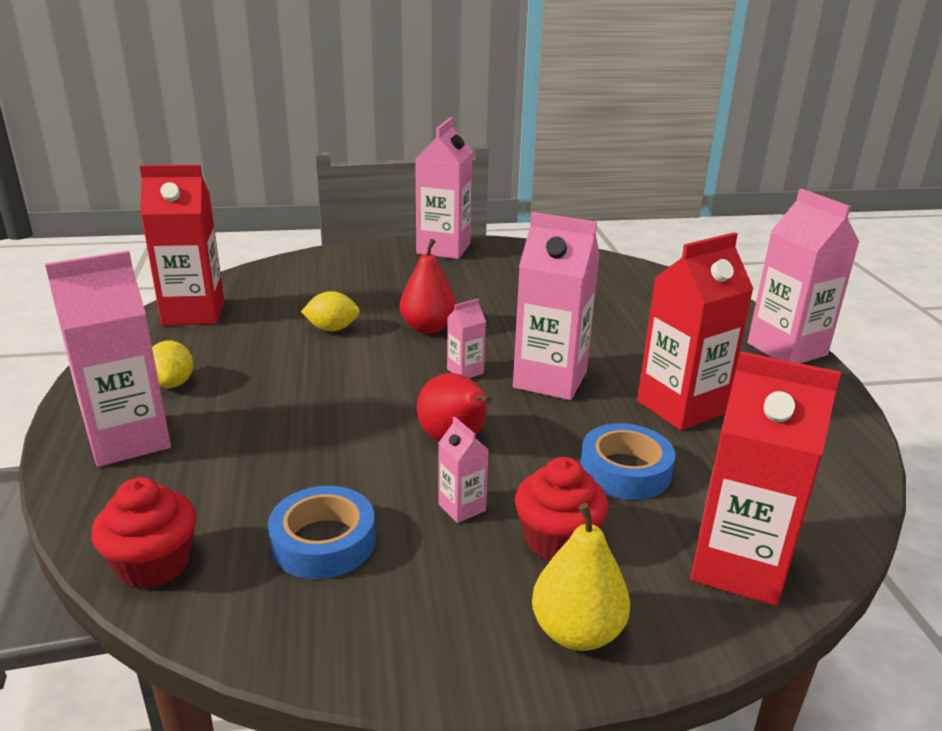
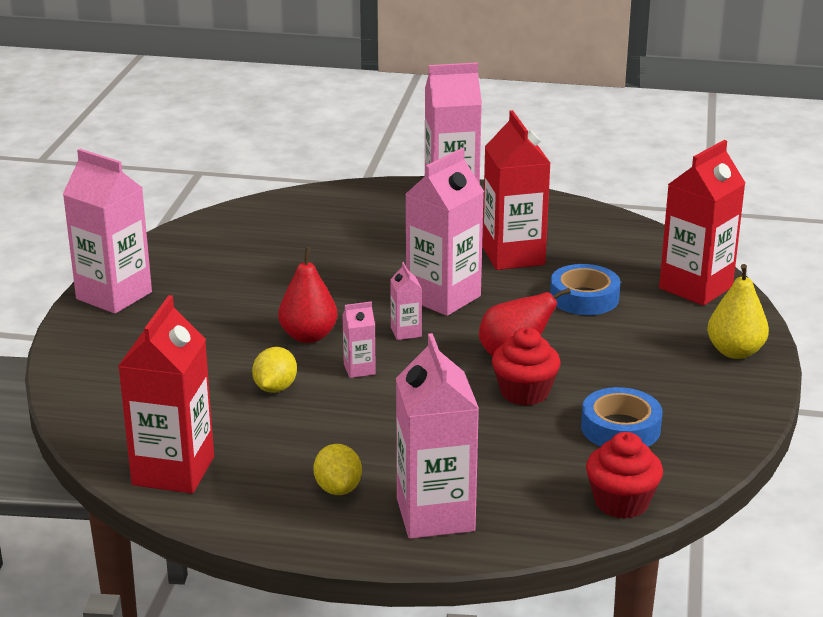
camera: 70 degrees left, 0 degrees up
yellow lemon [152,341,193,388] -> yellow lemon turned 75 degrees clockwise [313,444,362,495]
pink carton [438,417,489,523] -> pink carton moved to [342,301,376,378]
red cupcake [515,457,609,561] -> red cupcake moved to [492,327,561,406]

